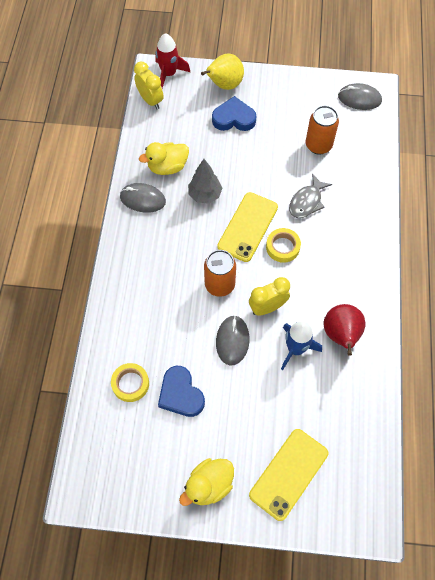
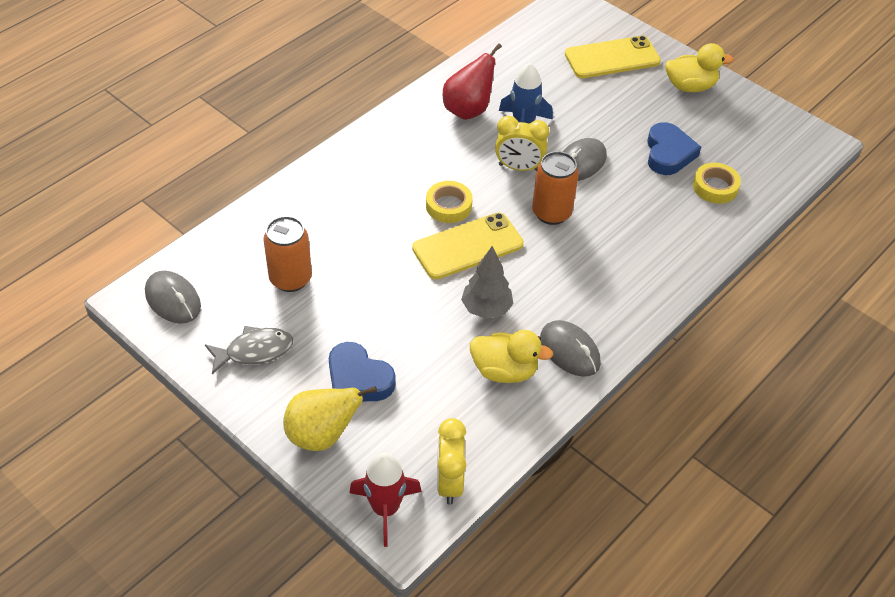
camera: 145 degrees left, 15 degrees down
grey fish [289,173,332,218] -> grey fish moved to [205,326,293,374]

